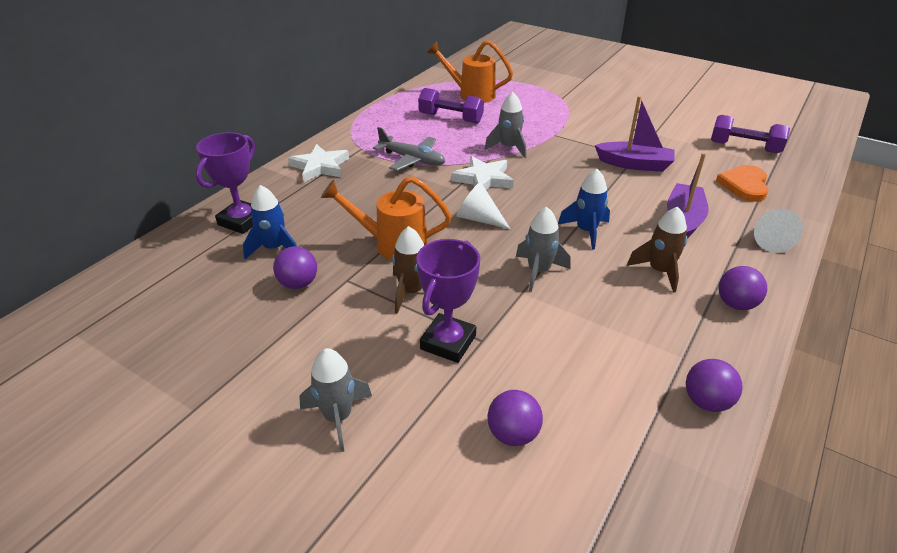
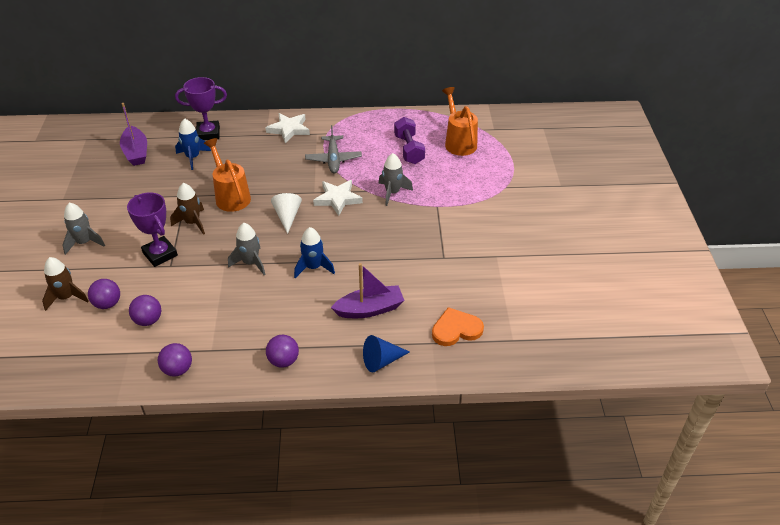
camera: 55 degrees right, 5 degrees up
purple ball [273,246,317,289] -> purple ball moved to [129,295,161,326]
purple trophy [416,239,480,363] -> purple trophy turned 60 degrees clockwise [127,192,178,267]
purple boat [595,96,675,172] -> purple boat moved to [120,103,147,166]
brown rocket [627,207,687,293] -> brown rocket moved to [42,257,89,311]
purple dumbbell [711,115,790,153] -> none
white cone [754,209,803,253] -> blue cone [363,335,410,372]

